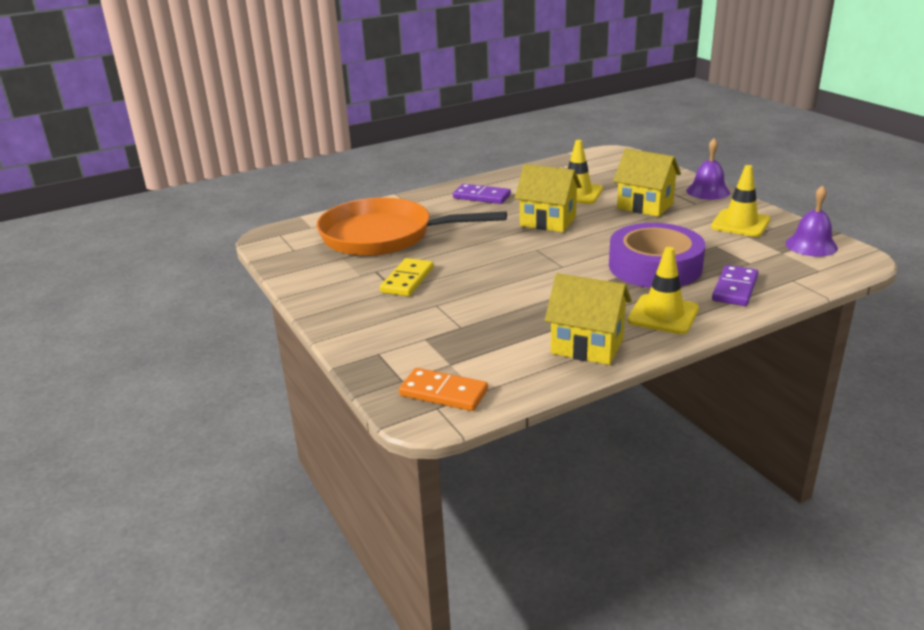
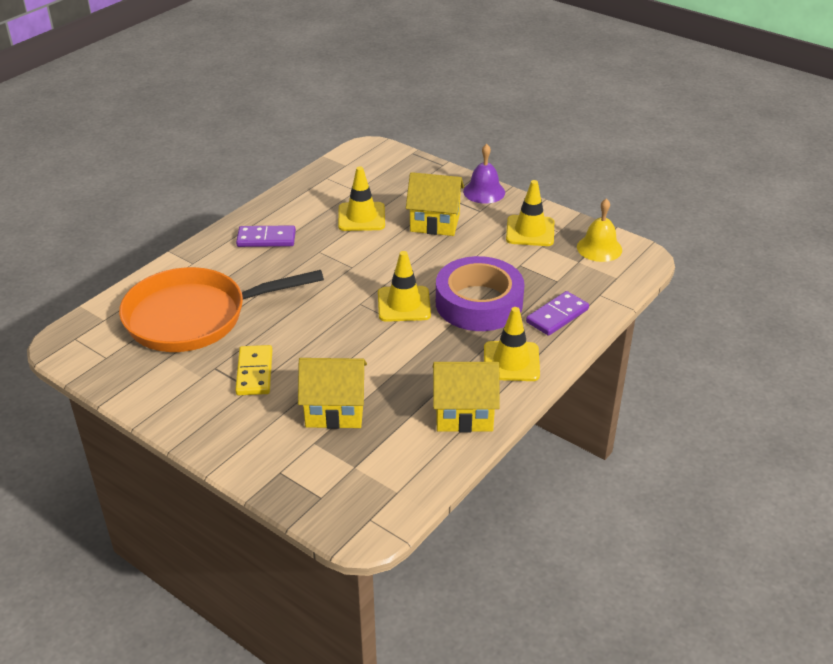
camera: 25 degrees left, 10 degrees up
orange domino [399,368,488,411] -> none
yellow house [515,164,582,232] -> yellow house moved to [298,358,367,429]
purple domino [712,265,758,306] -> purple domino turned 45 degrees clockwise [526,291,589,336]
purple bell [785,185,838,257] -> yellow bell [577,198,622,262]
none -> yellow traffic cone [378,251,431,322]

